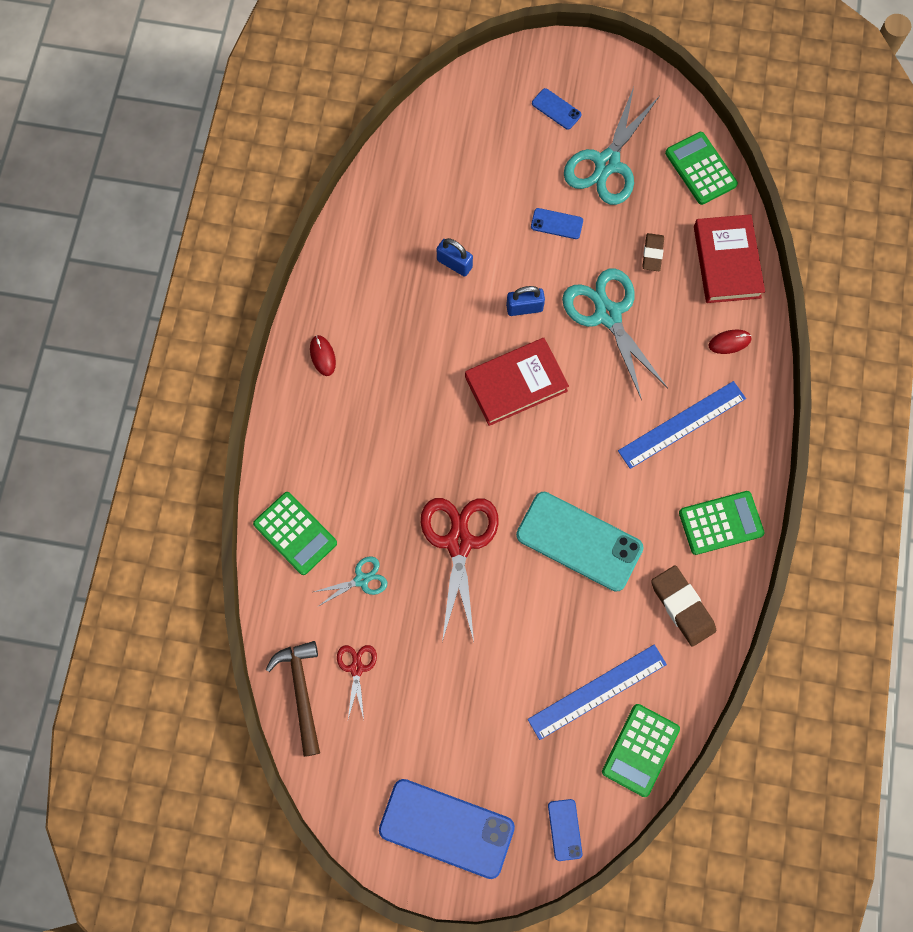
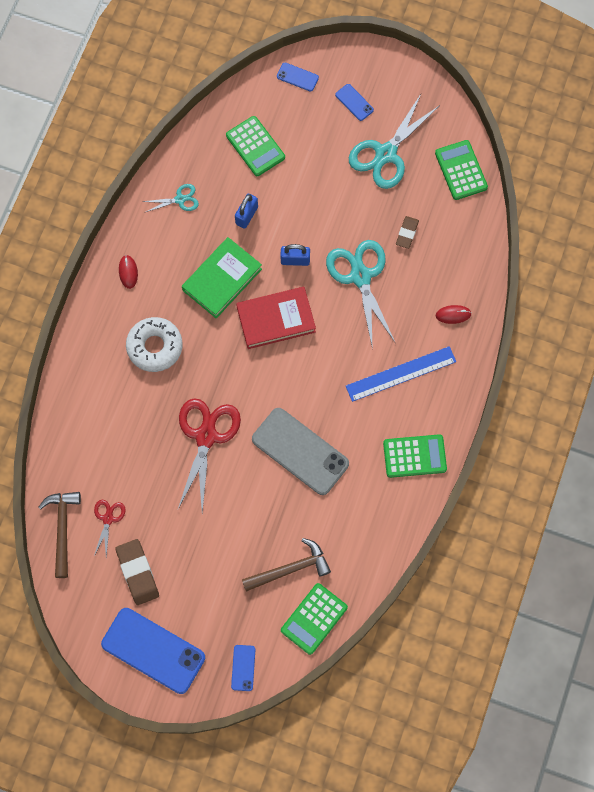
camera: 10 degrees right, 0 degrees up
green calculator [253,492,337,575] -> green calculator moved to [226,116,285,176]
turquoise scissors [314,556,387,606] -> turquoise scissors moved to [142,184,199,213]
blue padlock [437,238,473,277] -> blue padlock turned 75 degrees clockwise [235,194,258,229]
turquoise phone [516,492,644,592] -> grey phone [252,408,349,495]
blue ruler [528,644,667,740] -> brown hammer [242,538,331,592]
blue phone [531,208,583,239] -> blue phone moved to [277,63,319,92]
brown eraser [651,565,716,647] -> brown eraser moved to [115,539,159,605]
red book [694,214,765,303] -> none
none -> white donut [126,317,183,372]
none -> green book [182,237,262,318]

